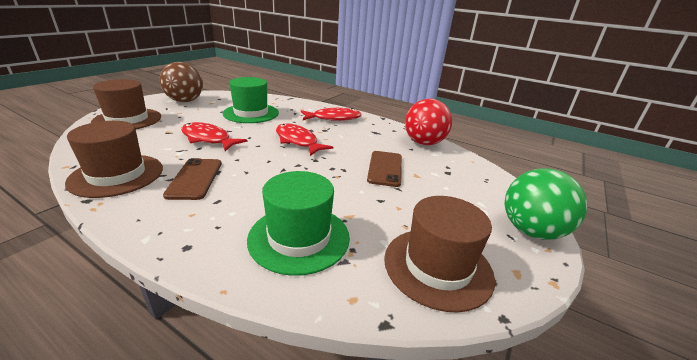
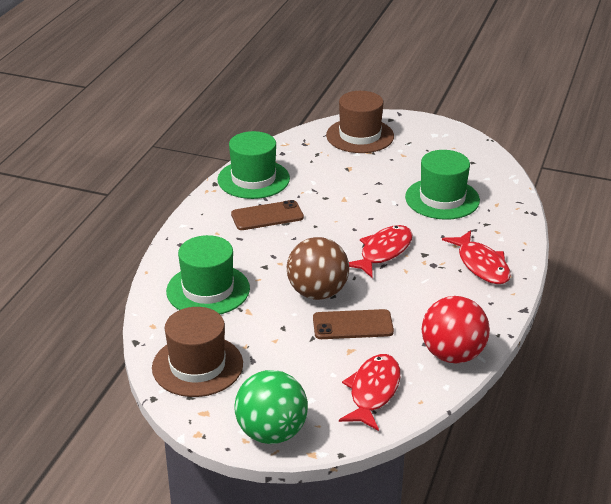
camera: 80 degrees right, 5 degrees up
brown hat [65,121,163,198] -> green hat [217,131,290,199]
brown ball [160,62,203,102] -> brown ball moved to [287,237,349,300]
red fish [181,122,248,151] -> red fish moved to [339,354,400,431]

